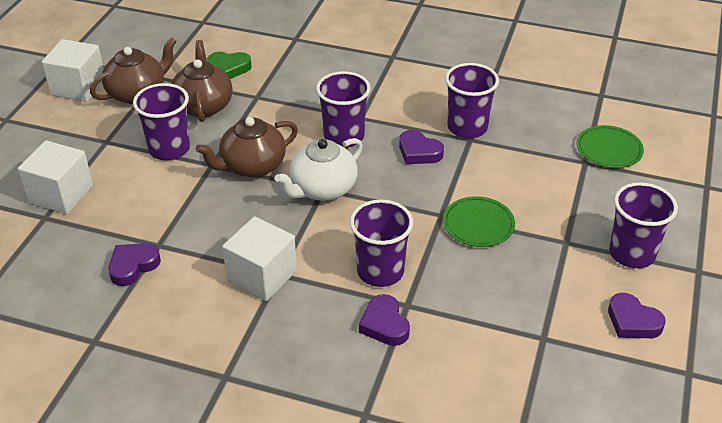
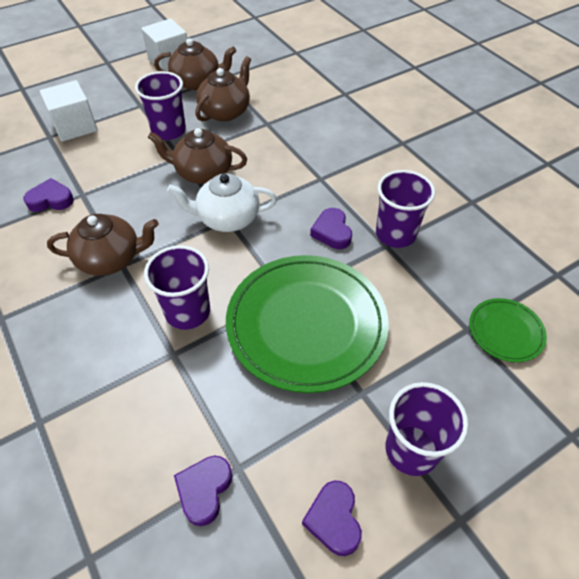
camera: 40 degrees right, 10 degrees up
green heart [207,52,252,79] -> none
white cube [222,216,297,301] -> brown teapot [47,214,159,276]
purple cup [316,71,371,148] -> none
purple heart [359,294,410,346] -> purple heart moved to [174,456,232,526]
green plate [443,196,515,247] -> green plate [226,255,389,393], size x2.17

